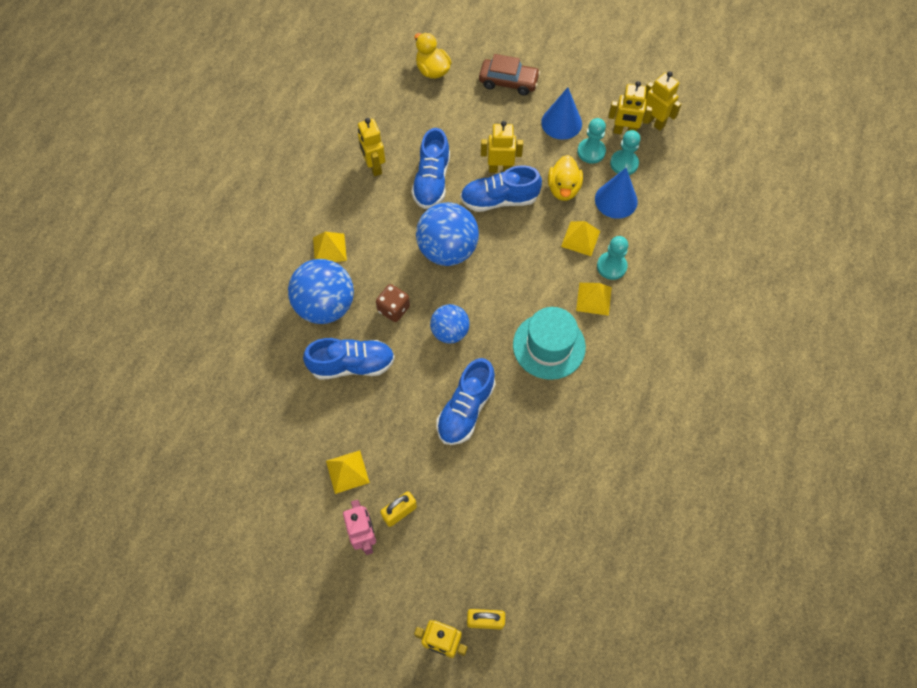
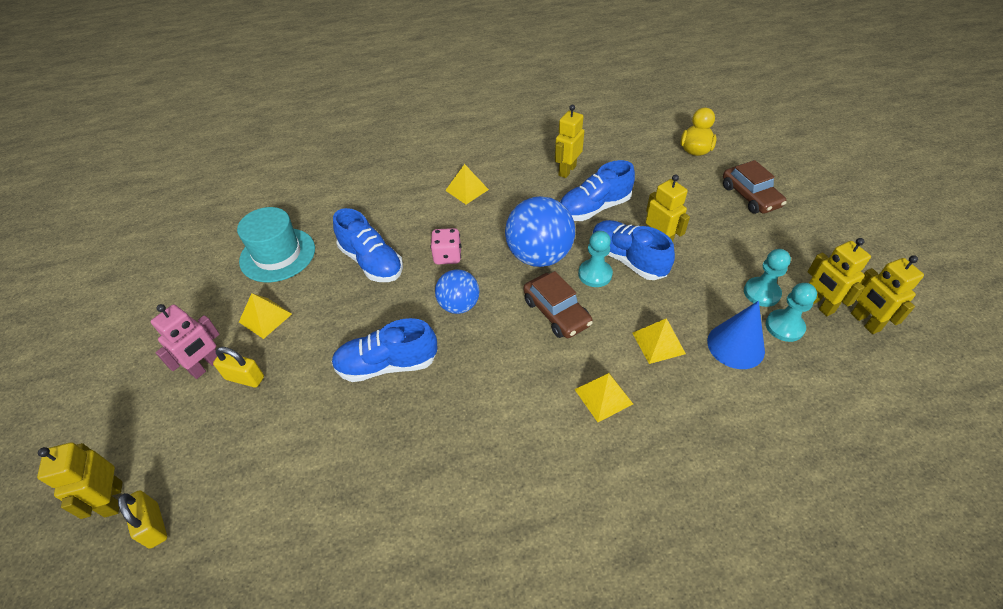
camera: 55 degrees right, 15 degrees down
blue ball [288,259,354,324] -> none
brown dice [376,284,410,322] -> pink dice [430,228,461,265]
turquoise hat [513,307,586,380] -> turquoise hat moved to [237,207,315,282]
blue cone [541,87,582,140] -> none
yellow duck [548,155,583,201] -> none
turquoise pawn [597,236,628,280] -> turquoise pawn moved to [578,231,613,287]
yellow robot [645,71,682,131] -> yellow robot turned 150 degrees clockwise [851,255,924,334]
none -> brown car [523,271,593,338]

